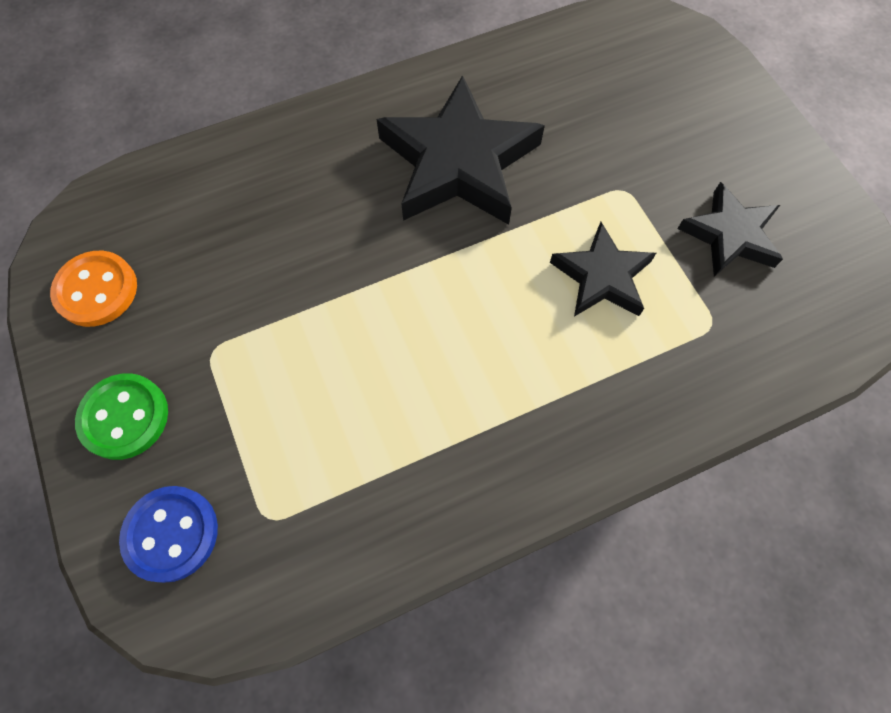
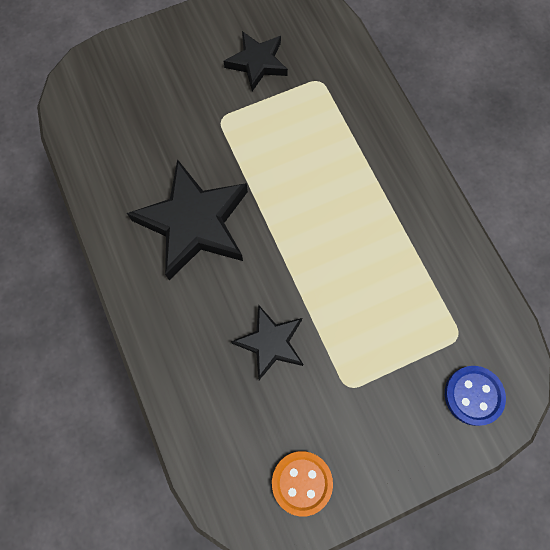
camera: 90 degrees left, 5 degrees up
green button [75,373,168,460] -> none
black star [550,222,656,317] -> black star moved to [231,305,303,380]

